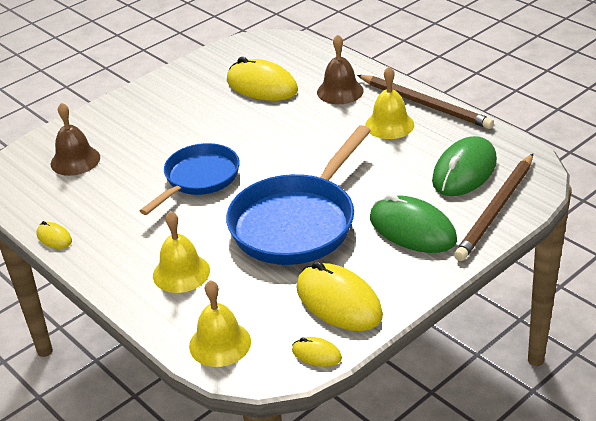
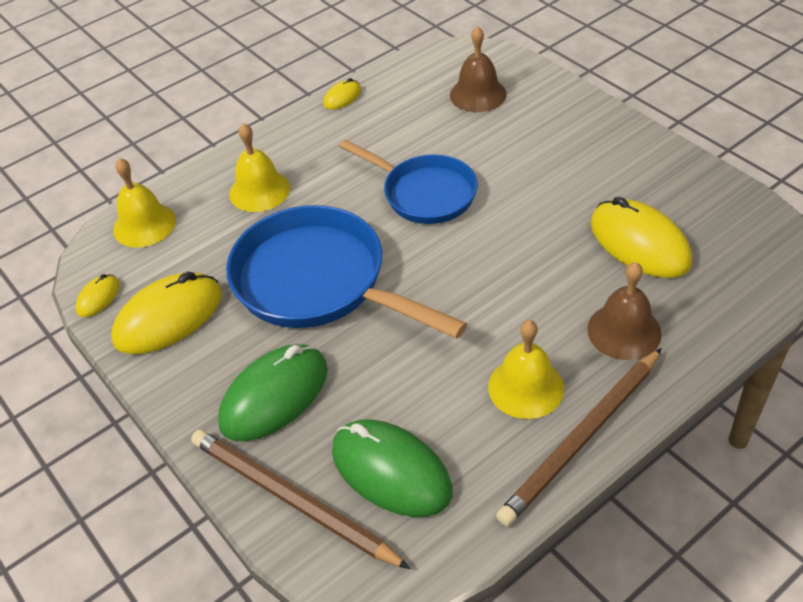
camera: 95 degrees right, 10 degrees up
yellow mouse [227,57,298,101] -> yellow mouse turned 75 degrees counterclockwise [590,196,692,278]

